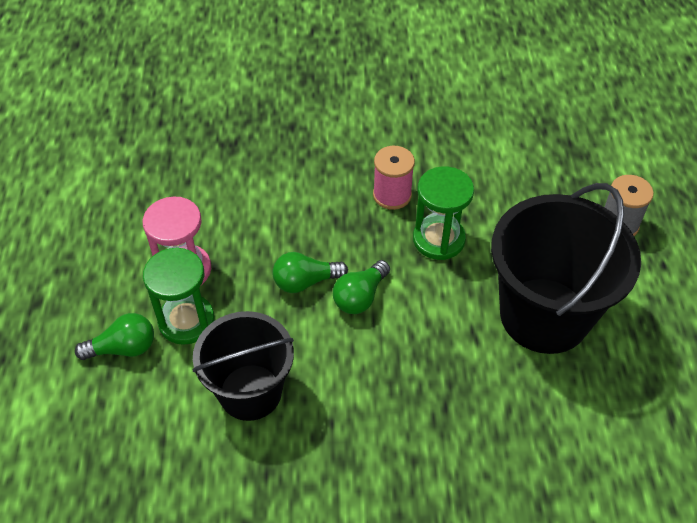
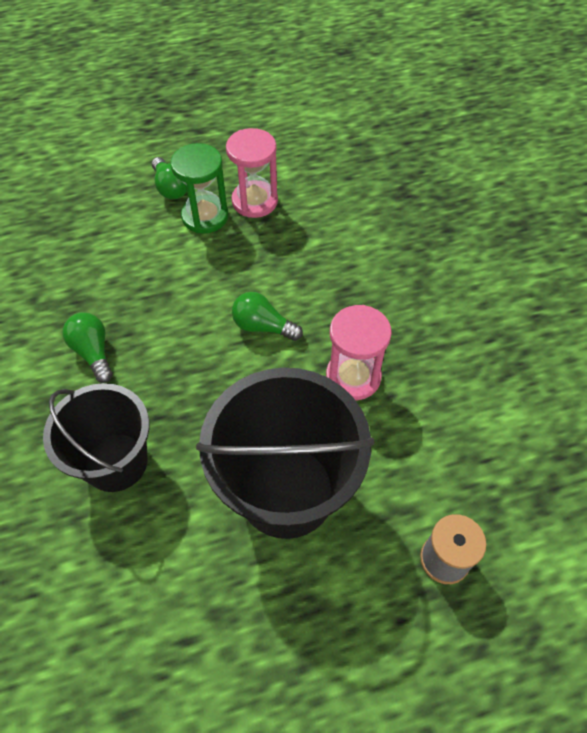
camera: 75 degrees right, 5 degrees up
black bucket [193,311,294,421] -> black bucket moved to [43,383,149,492]
green light bulb [272,252,348,293] -> green light bulb moved to [63,312,113,383]
pink spool [373,146,415,210] -> none
green hourglass [413,166,474,260] -> pink hourglass [326,305,392,400]

